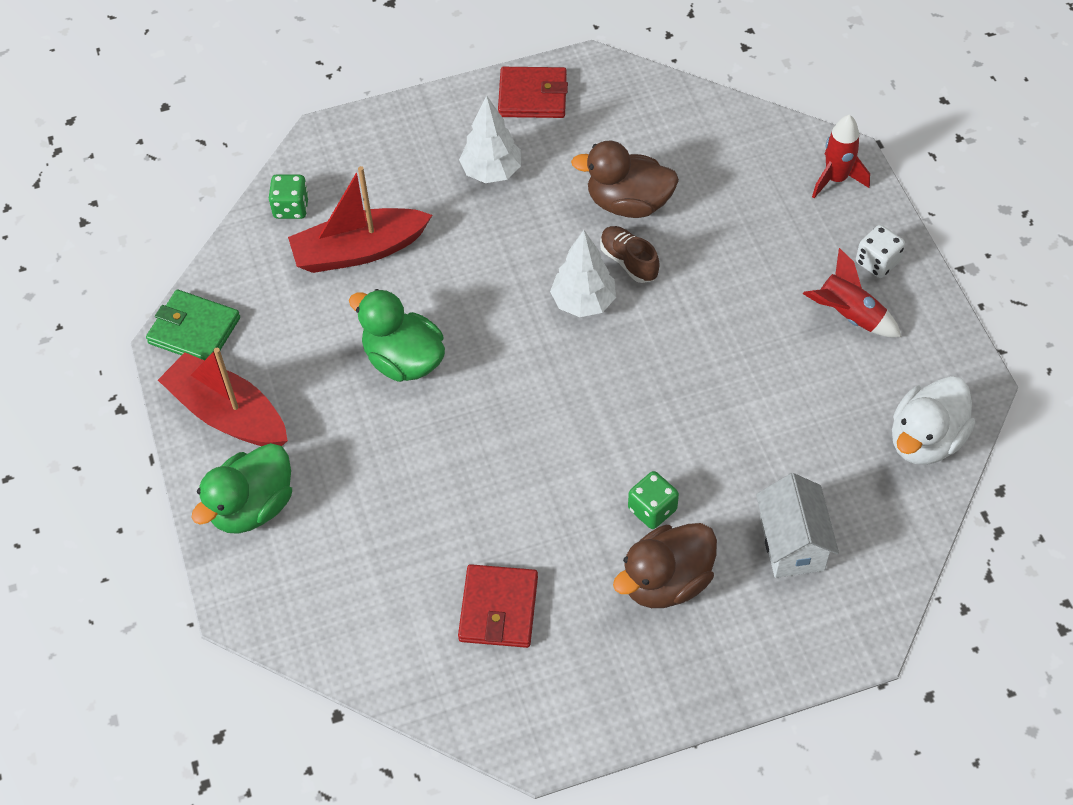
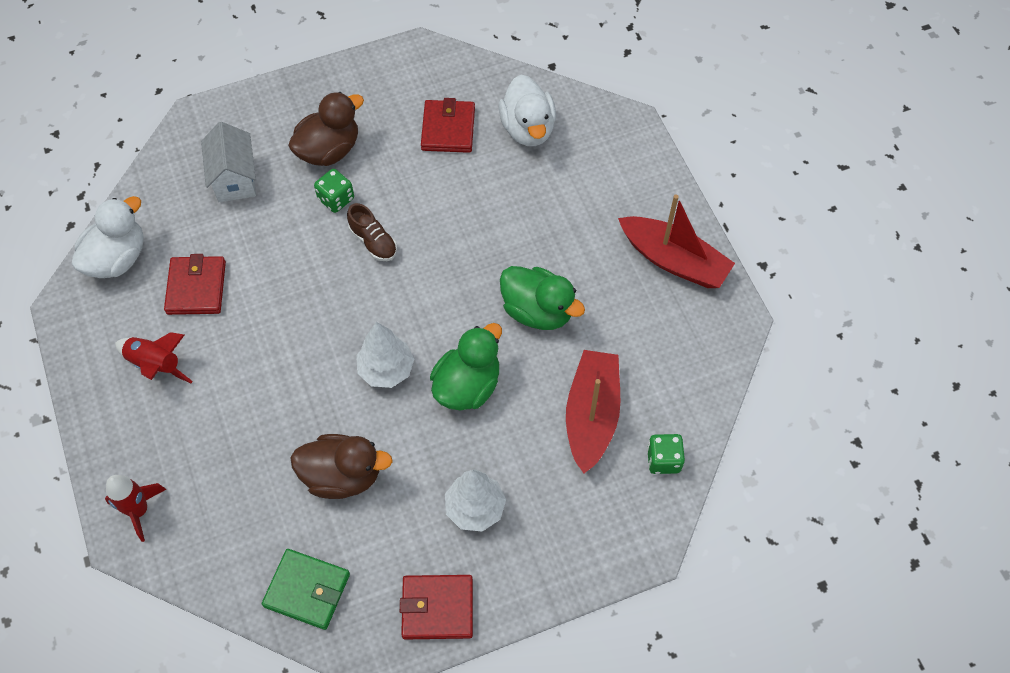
camera: 175 degrees right, 5 degrees up
green wallet [146,290,240,361] -> green wallet moved to [262,549,350,630]
green duck [192,443,292,534] -> green duck moved to [430,323,502,410]
red boat [288,166,432,273] -> red boat turned 60 degrees counterclockwise [566,350,620,473]
brown shoe [600,226,660,283] -> brown shoe moved to [347,203,397,261]
white dice [856,225,905,278] -> none
none -> red wallet [164,254,226,315]
none -> white duck [499,74,556,146]

